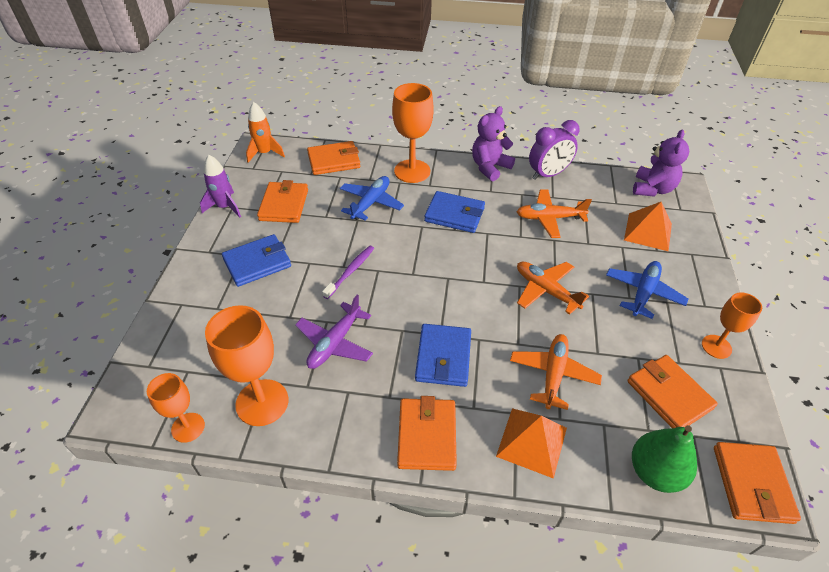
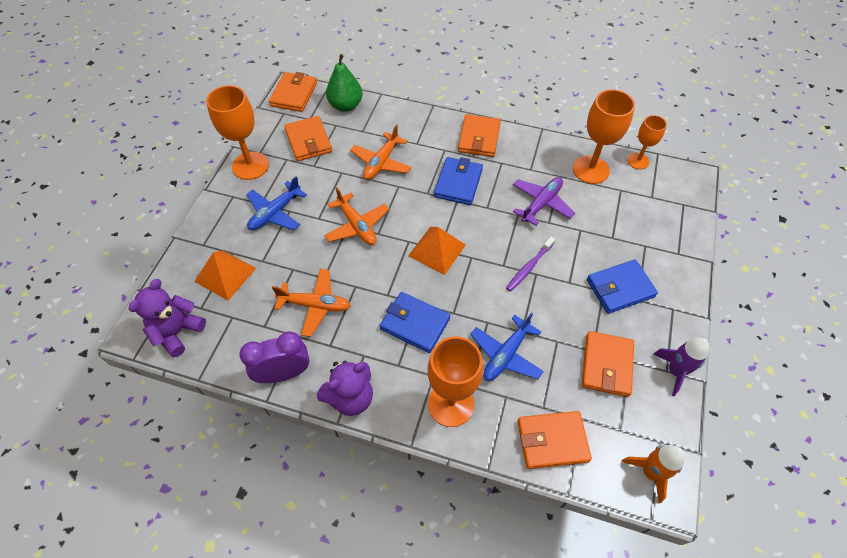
camera: 170 degrees left, 10 degrees up
orange pyramid [496,408,567,479] -> orange pyramid moved to [408,227,466,275]
orange goblet [702,292,762,359] -> orange goblet [206,85,269,180], size x1.67

